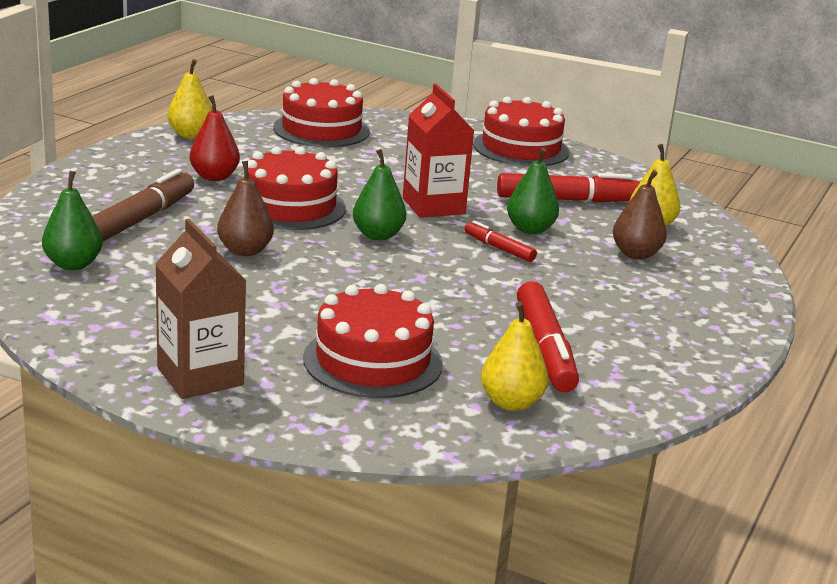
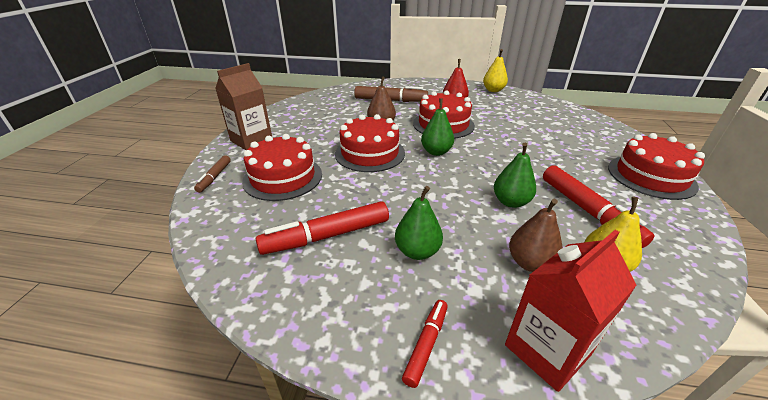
camera: 75 degrees right, 10 degrees up
green pear [42,171,103,270] -> green pear moved to [395,186,443,260]
red cake [273,78,370,147] -> red cake moved to [335,114,405,172]
red carton [403,84,474,218] -> red carton moved to [505,230,637,392]
red marker [465,221,537,262] -> red marker moved to [402,300,448,388]
yellow pear [481,301,549,411] -> none
none -> brown marker [194,155,231,193]

